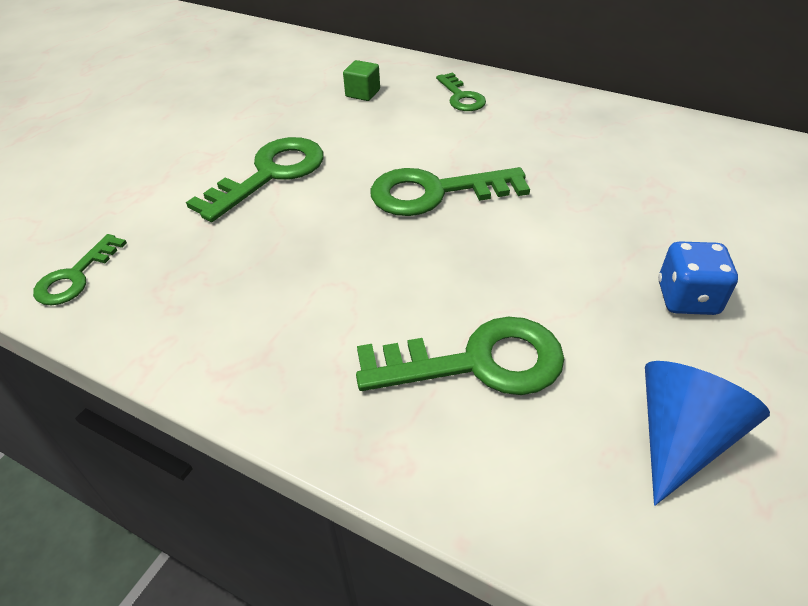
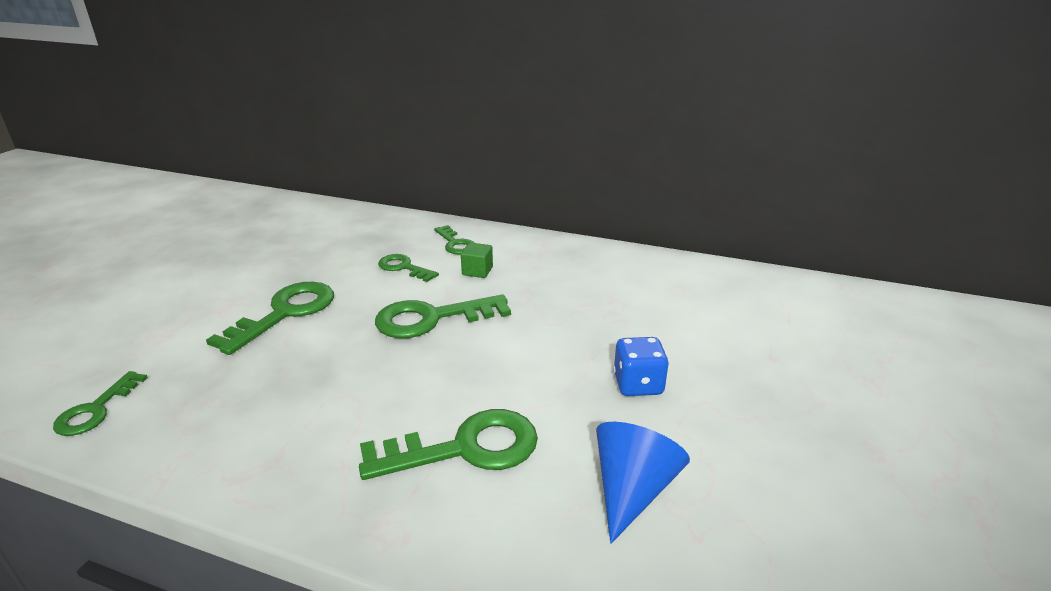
camera: 10 degrees left, 15 degrees down
green cube [343,60,380,101] -> green cube moved to [461,243,493,278]
none -> green key [378,254,439,282]

